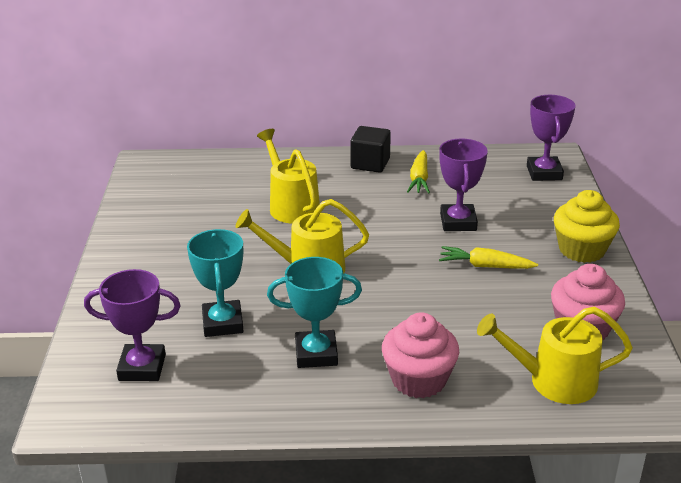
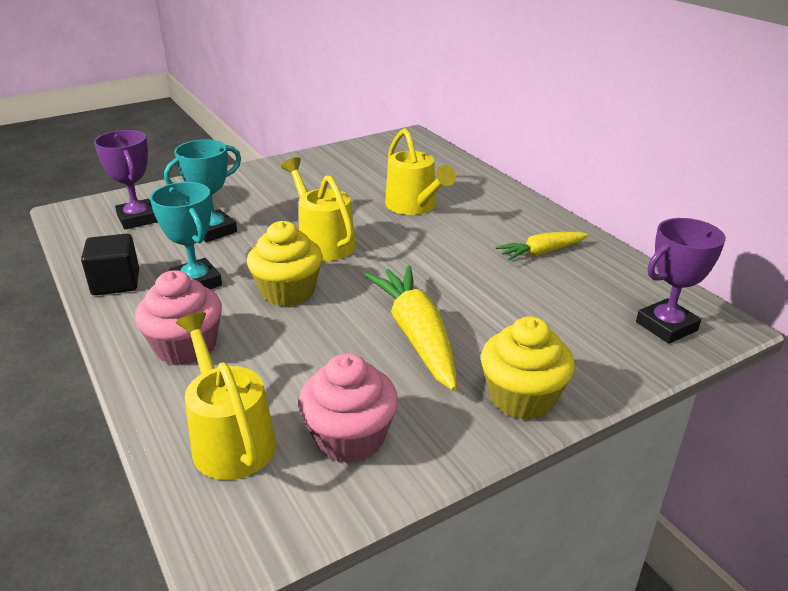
camera: 60 degrees right, 0 degrees up
yellow watering can [257,129,320,223] -> yellow watering can turned 120 degrees clockwise [385,128,456,215]
black cube [350,126,391,173] -> black cube moved to [81,234,139,295]
purple trophy [439,138,488,231] -> none
yellow carrot [439,246,538,269] -> yellow carrot [364,266,457,391], size x1.70
none -> yellow cupcake [247,221,323,306]

